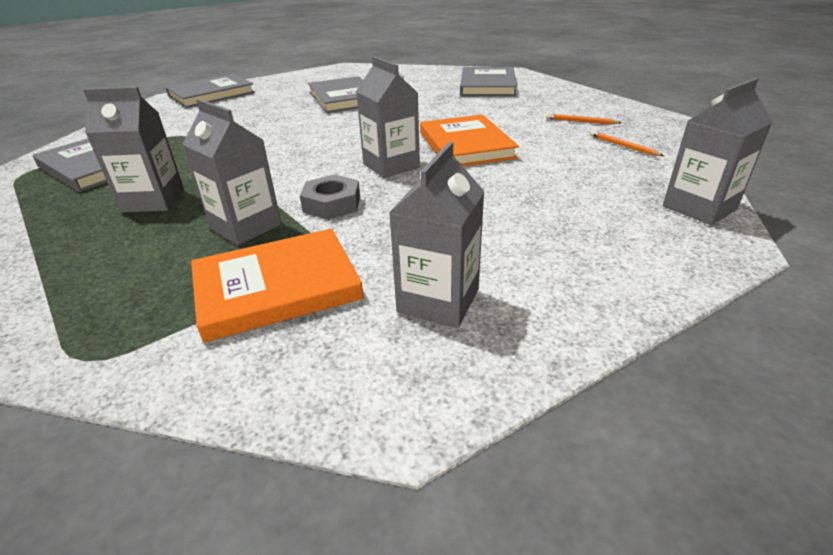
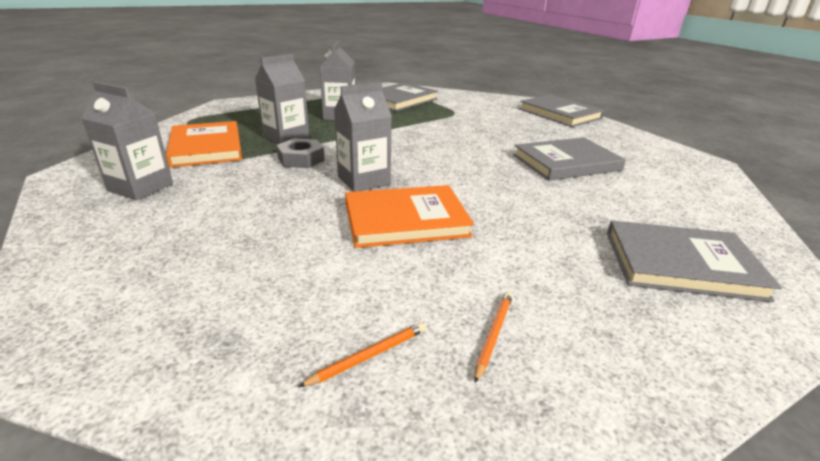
camera: 90 degrees right, 5 degrees down
grey carton [663,78,773,225] -> none

